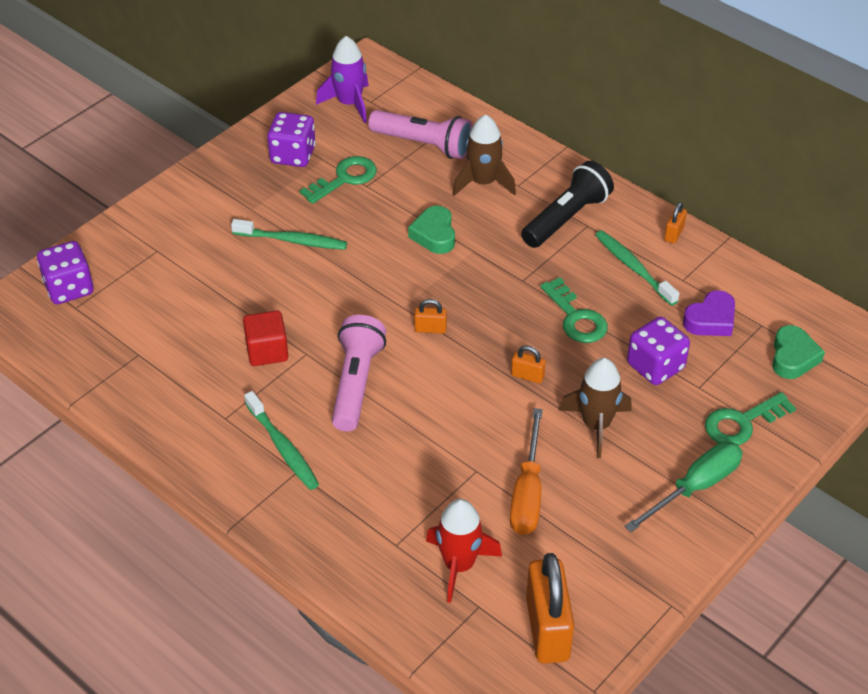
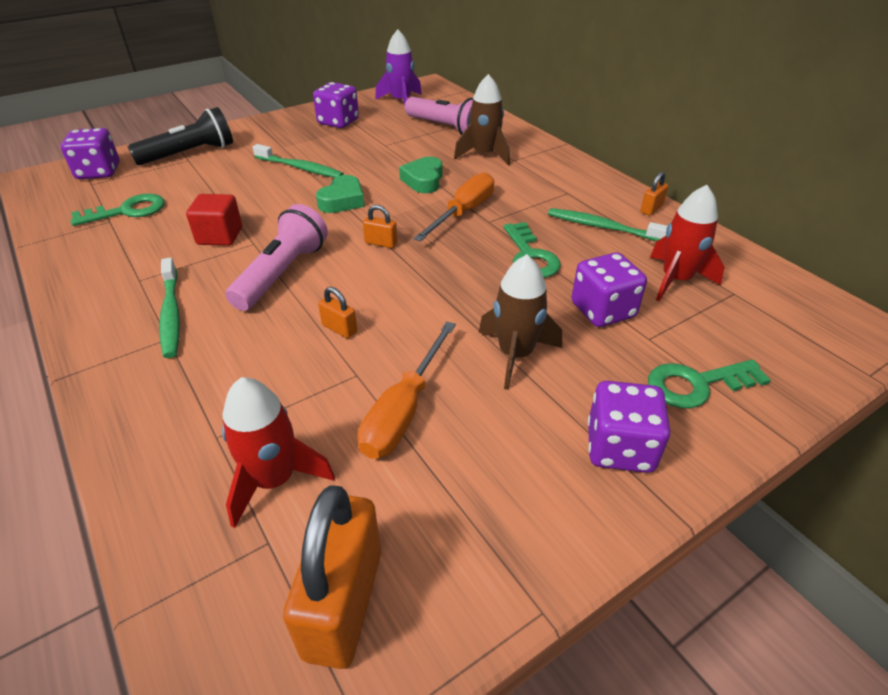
camera: 15 degrees right, 5 degrees down
green key [300,156,377,204] -> green key moved to [71,194,165,226]
orange padlock [511,345,546,384] -> orange padlock moved to [318,287,357,338]
black flashlight [521,161,614,248] -> black flashlight moved to [127,107,233,165]
green toothbrush [595,230,679,306] -> green toothbrush turned 45 degrees counterclockwise [548,208,668,242]
green screwdriver [624,442,743,532] -> purple dice [588,381,670,473]
purple heart [683,290,735,336] -> red rocket [650,185,725,301]
green heart [772,325,825,379] -> green heart moved to [316,175,365,213]
none -> orange screwdriver [413,172,494,242]

